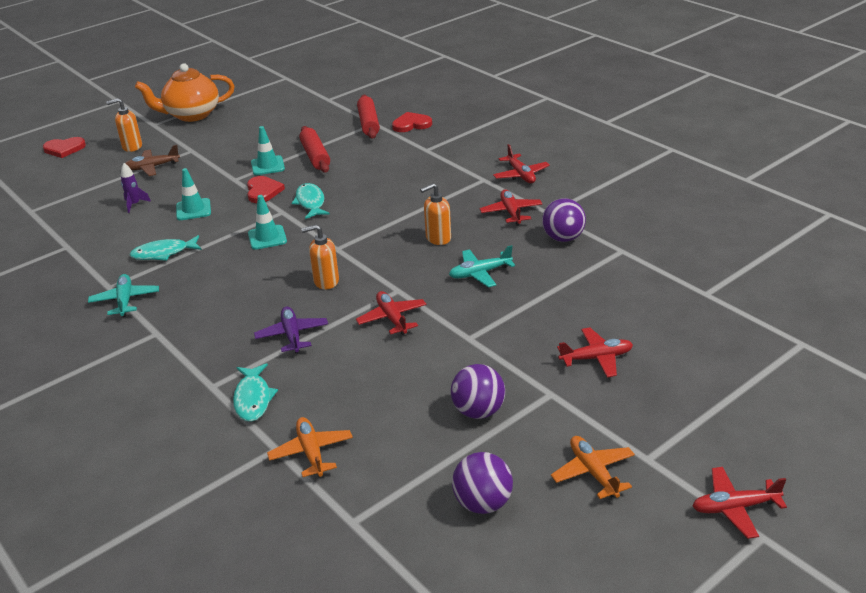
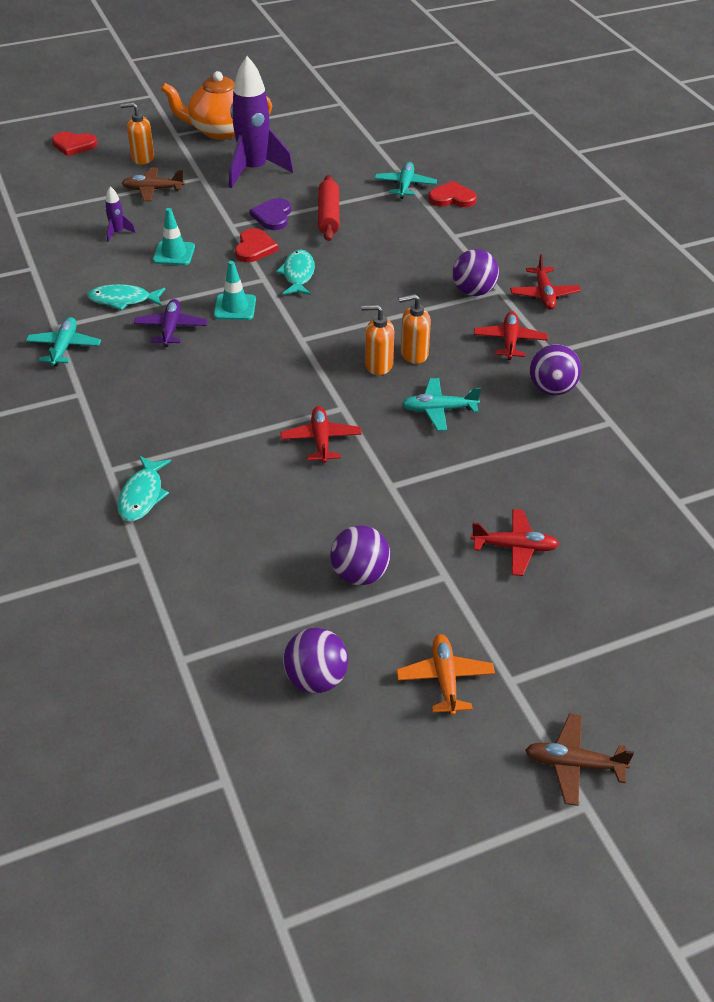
camera: 15 degrees right, 10 degrees up
turquoise traffic cone [251,126,285,175] -> purple heart [250,198,291,230]
purple plane [254,306,328,353] -> purple plane moved to [134,299,207,347]
orange plane [267,417,353,477] -> none
orange soap dispenser [301,224,339,290] -> orange soap dispenser moved to [361,305,394,375]
red rolling pin [357,95,380,139] -> turquoise plane [374,162,437,199]
red plane [693,467,787,539] -> brown plane [525,714,634,806]
none -> purple rocket [229,56,293,188]
none -> purple ball [453,249,499,296]

